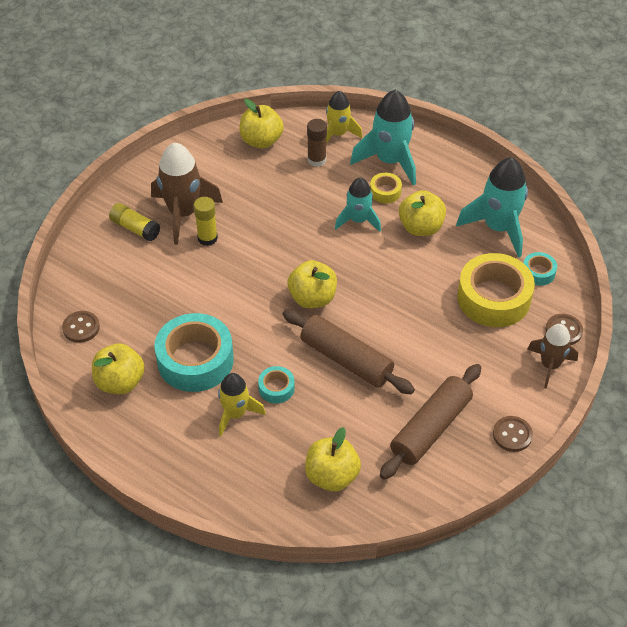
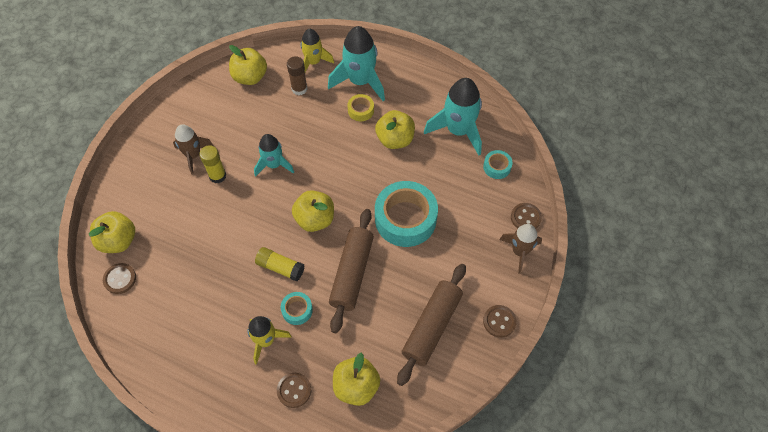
camera: 10 degrees left, 10 degrees up
yellow apple [92,343,145,394] -> yellow apple moved to [89,211,135,253]
yellow glue stick [109,203,160,242] -> yellow glue stick moved to [255,247,304,281]
brown rocket [151,143,223,245] -> brown rocket [173,124,214,175], size x0.62
turquoise tape [154,313,234,392] -> turquoise tape moved to [375,181,438,247]
brown rolling pin [282,309,415,394] -> brown rolling pin turned 75 degrees clockwise [329,209,374,333]
turquoise rocket [335,177,381,232] -> turquoise rocket moved to [254,134,294,177]
yellow tape [457,253,535,327] -> none
none -> brown button [277,373,311,408]

